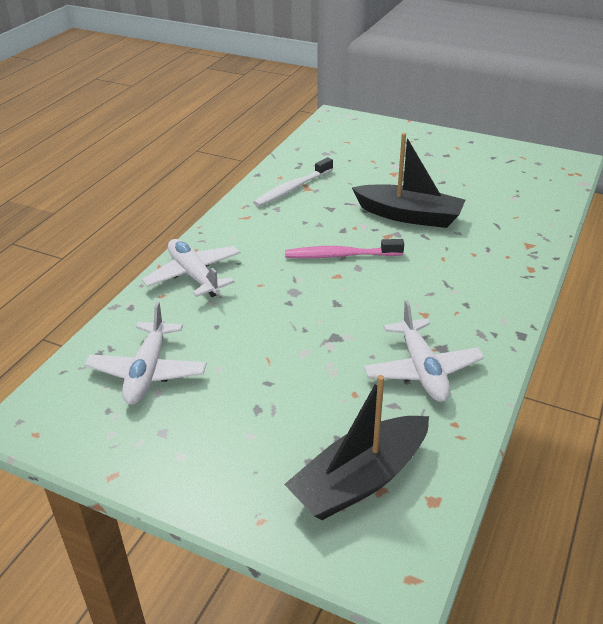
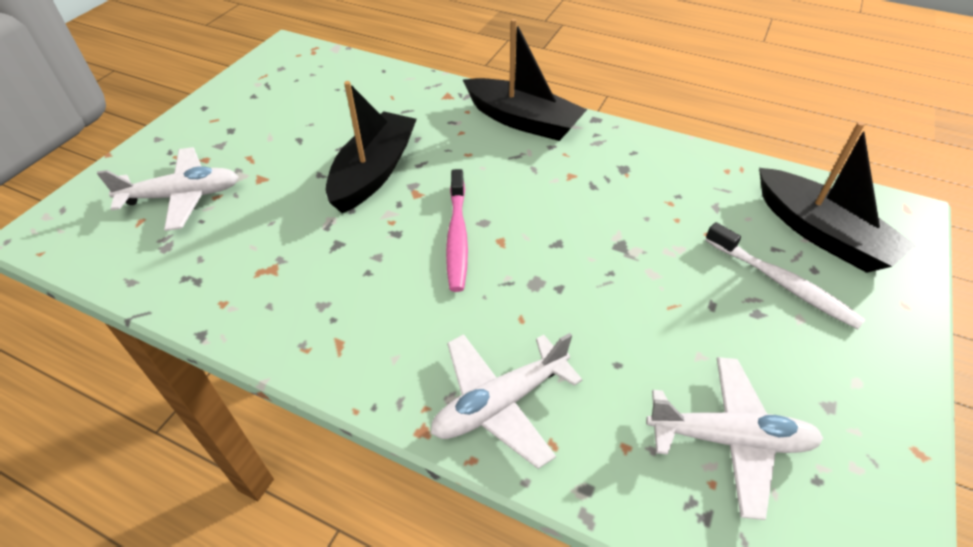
camera: 90 degrees left, 10 degrees up
white toothbrush [253,157,333,207] -> white toothbrush moved to [705,222,866,330]
white plane [364,300,484,402] -> white plane moved to [97,147,238,231]
none -> black boat [463,19,587,141]

